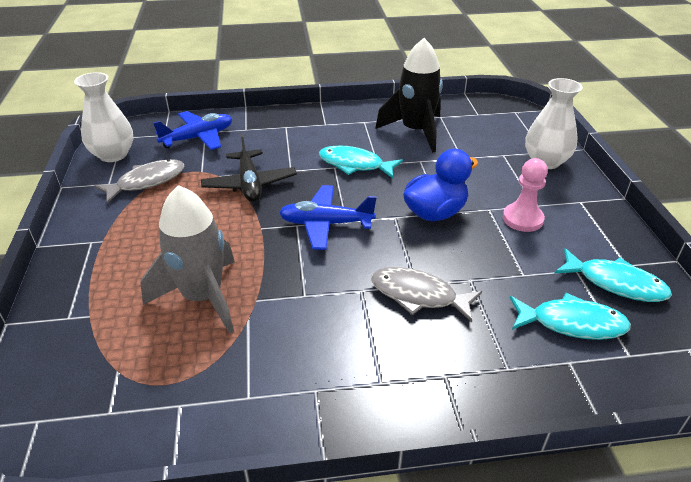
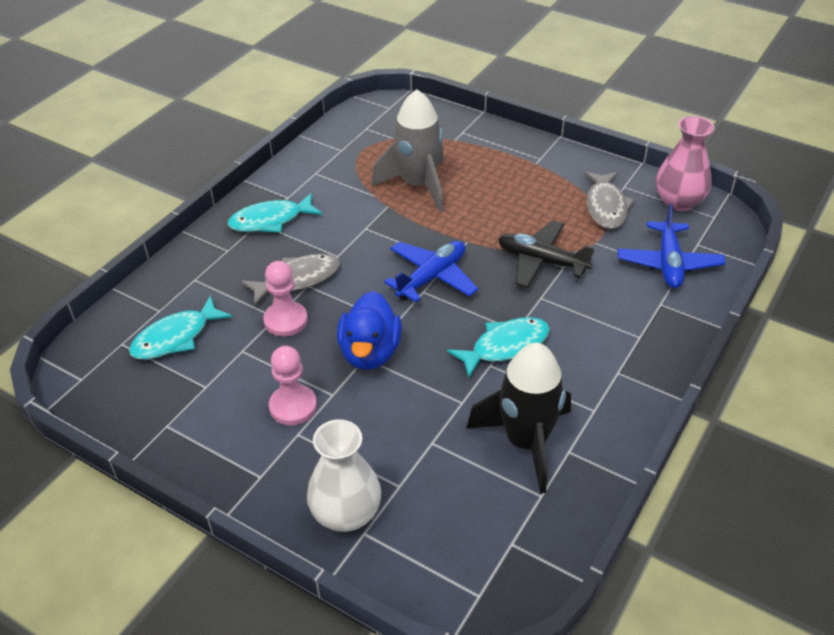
camera: 130 degrees right, 5 degrees up
white vase [74,72,133,162] -> pink vase [656,116,715,211]
turquoise fish [555,248,672,302] -> turquoise fish moved to [228,193,322,233]
none -> pink pawn [263,261,308,337]

